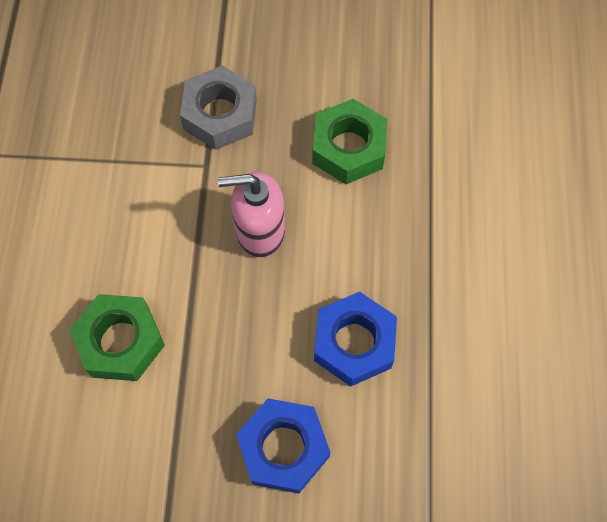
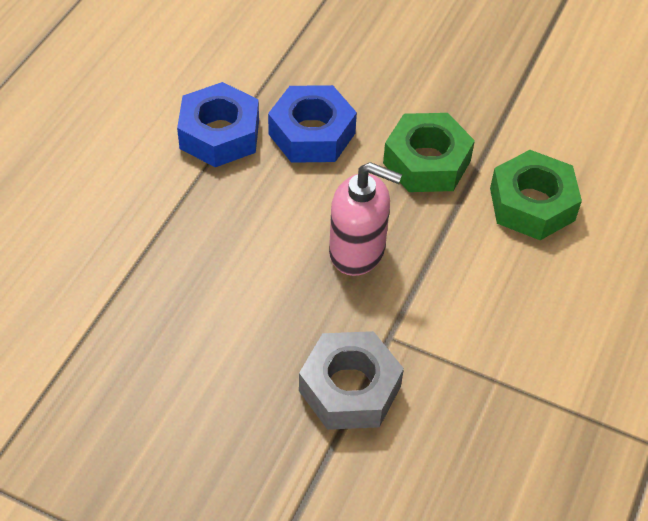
camera: 160 degrees left, 15 degrees down
blue nut [236,398,330,493] -> blue nut moved to [177,82,259,167]
green nut [312,99,387,184] -> green nut moved to [383,113,475,192]

